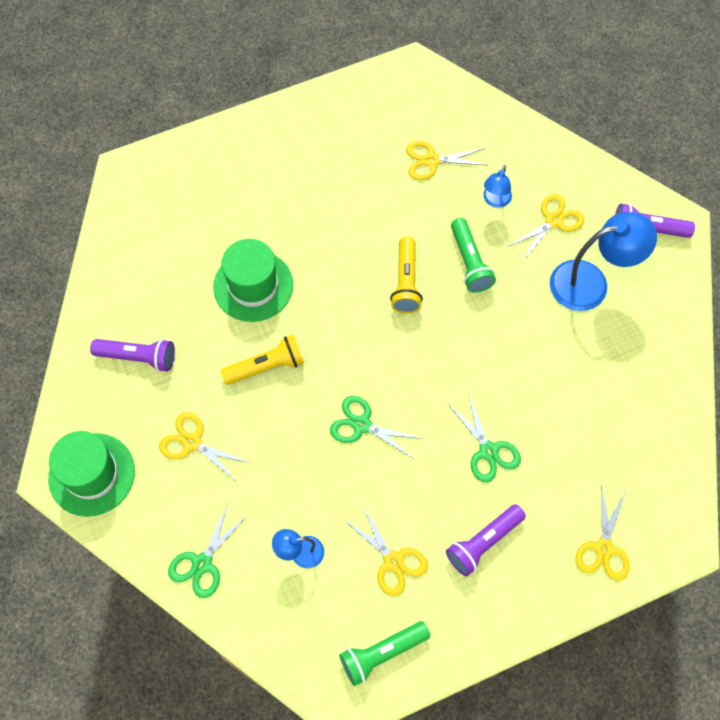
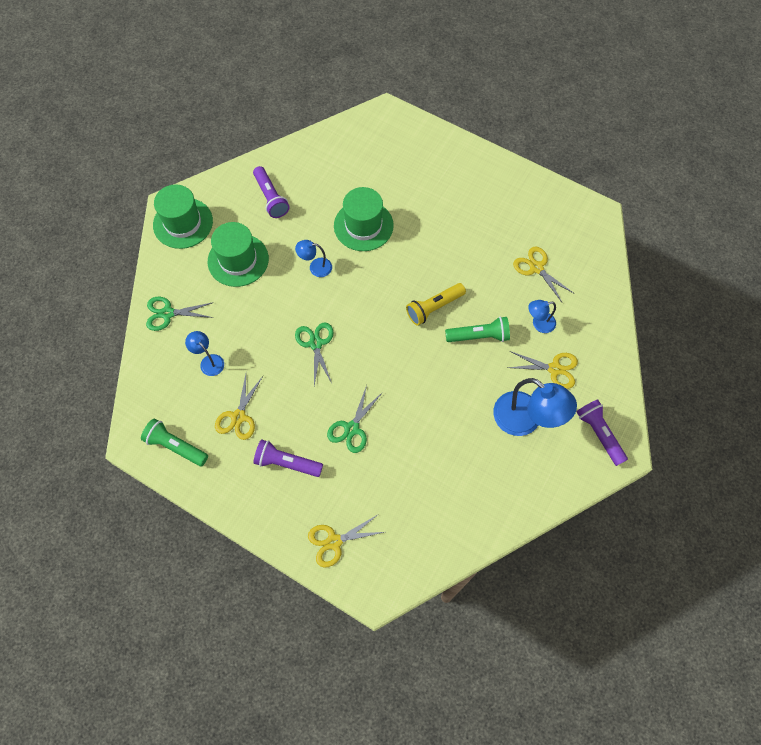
camera: 55 degrees right, 0 degrees up
yellow scissors [159,412,250,483] -> green hat [208,222,269,287]
yellow flashlight [221,335,304,385] -> blue lamp [295,240,332,277]
green flashlight [451,218,496,293] -> green flashlight turned 135 degrees counterclockwise [445,317,510,342]

